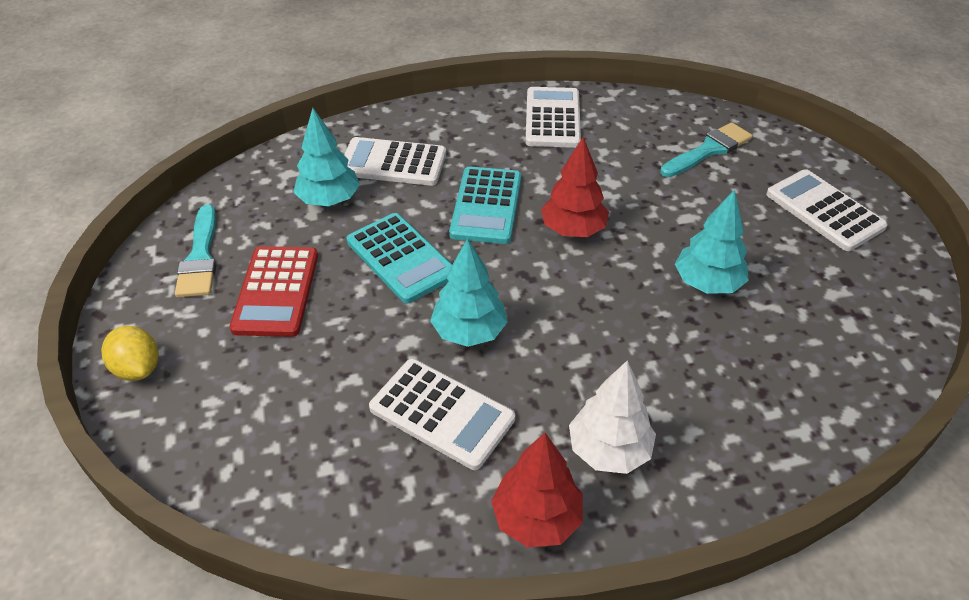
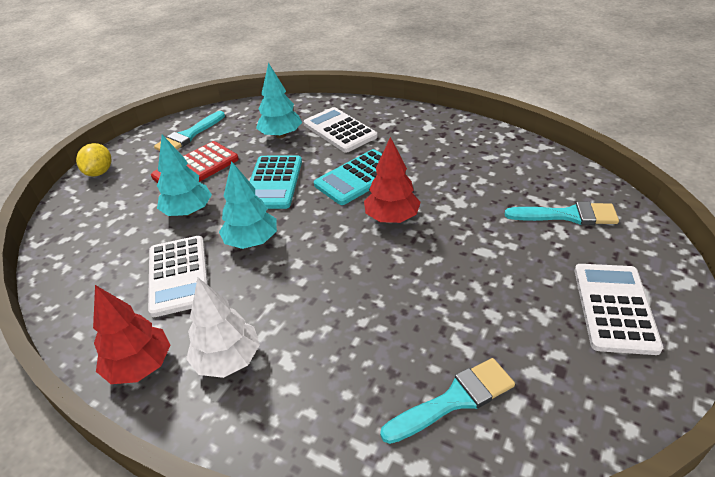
camera: 45 degrees right, 5 degrees down
white calculator [525,87,581,148] -> none
turquoise tree [675,189,749,294] -> turquoise tree moved to [157,134,212,216]
none -> turquoise brush [380,358,515,444]

